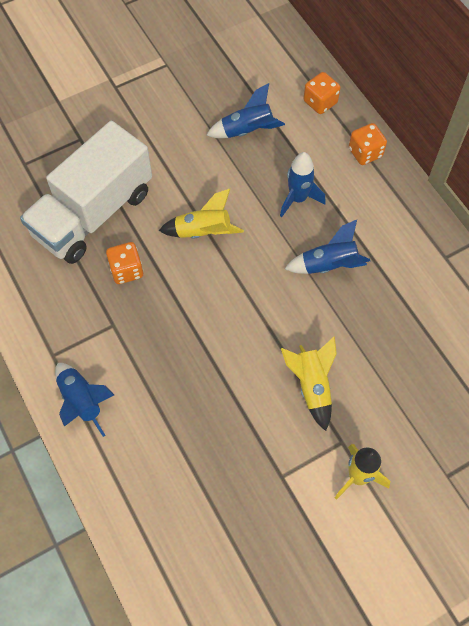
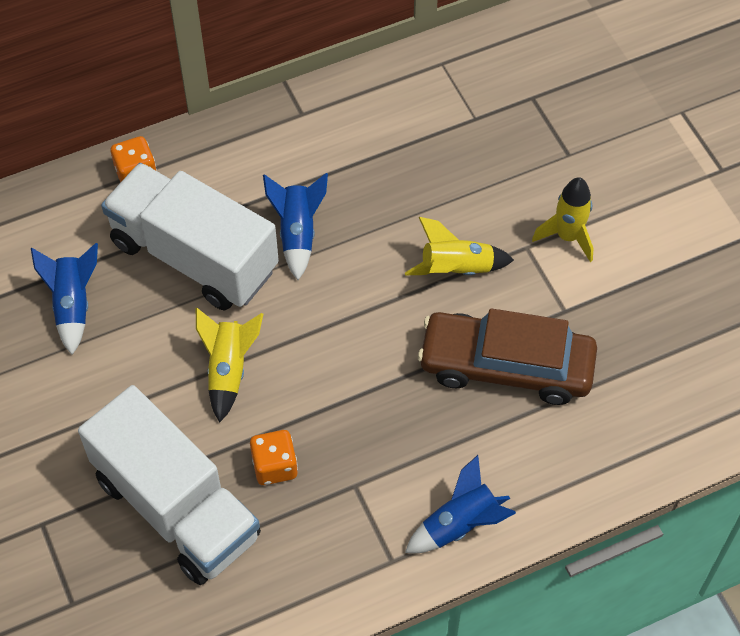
camera: 85 degrees left, 5 degrees down
blue rocket [280,152,326,218] -> white truck [101,163,279,311]
orange dice [303,72,340,114] -> none
none -> brown car [418,308,597,405]

